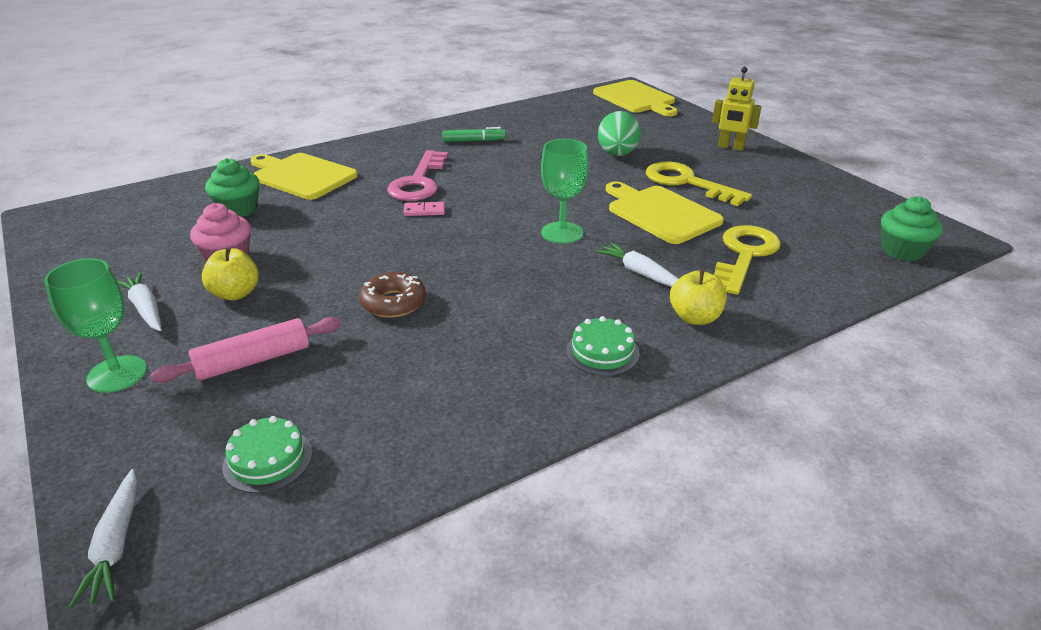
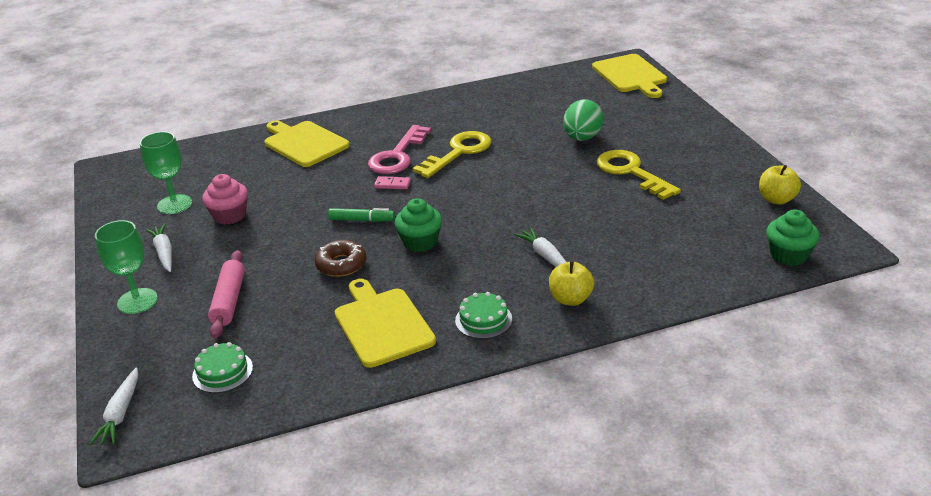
camera: 15 degrees right, 0 degrees up
pink rolling pin [150,317,341,383] -> pink rolling pin turned 75 degrees counterclockwise [208,250,245,338]
yellow apple [202,247,259,300] -> yellow apple moved to [759,165,801,205]
green cupcake [205,158,259,217] -> green cupcake moved to [395,198,442,252]
green marker [442,127,506,142] -> green marker moved to [328,208,395,222]
green goblet [541,139,589,244] -> green goblet moved to [140,131,192,214]
yellow cutting board [606,181,724,244] -> yellow cutting board moved to [335,279,436,368]
yellow robot [712,67,762,151] -> none
yellow key [714,225,781,295] -> yellow key moved to [413,131,491,178]

